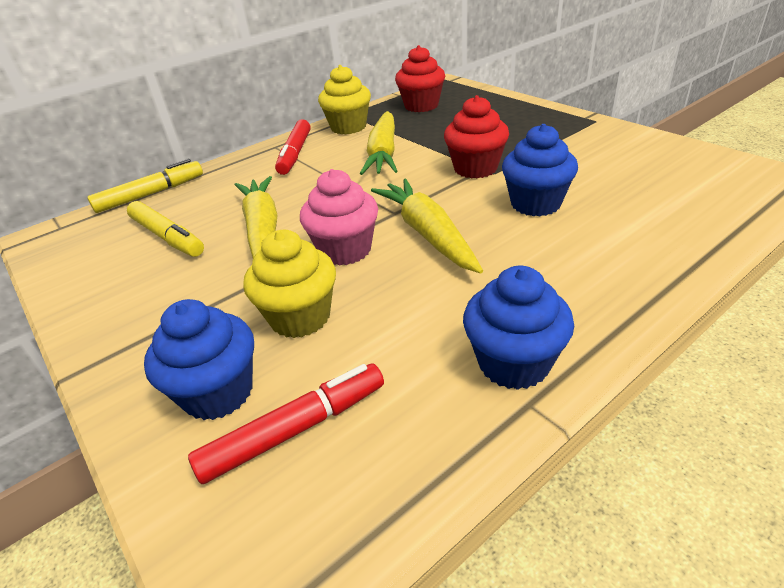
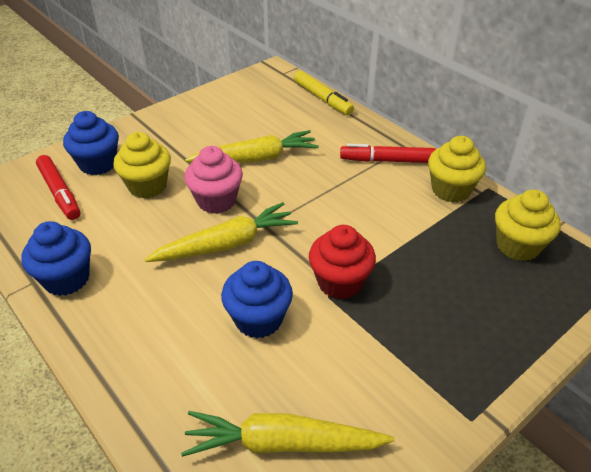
camera: 85 degrees right, 5 degrees up
yellow marker [127,201,204,257] -> none
yellow carrot [360,111,398,175] -> yellow carrot moved to [181,411,395,457]
red cupcake [395,45,445,112] -> yellow cupcake [495,189,561,261]

